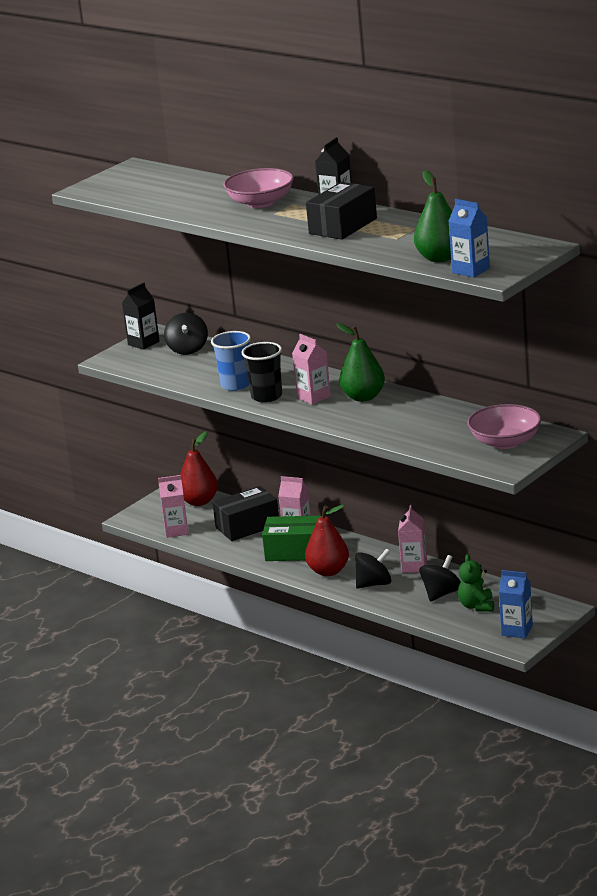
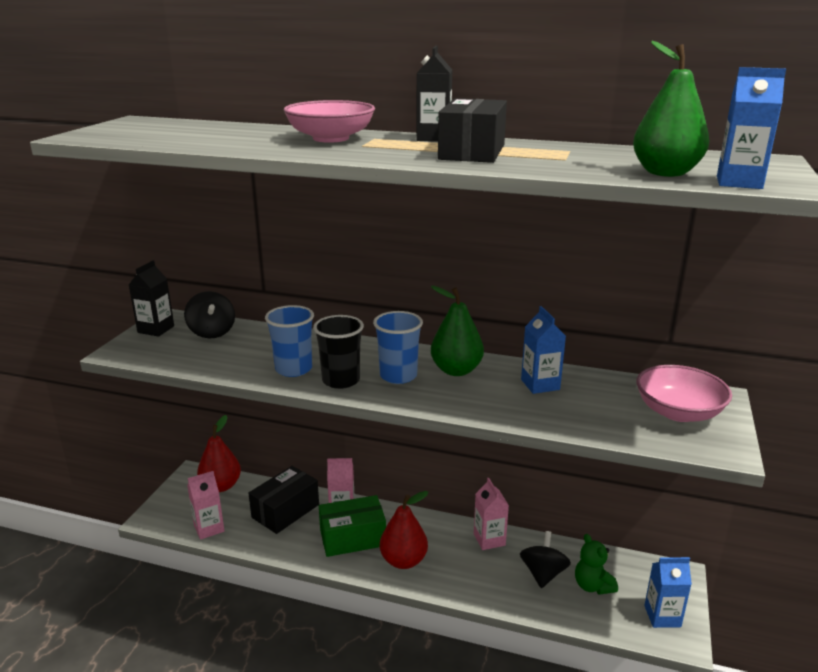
camera: 25 degrees left, 0 degrees up
pink carton [292,334,331,405] -> blue cup [373,311,423,384]
black spinning top [355,548,391,588] -> none
none -> blue carton [521,306,566,394]

